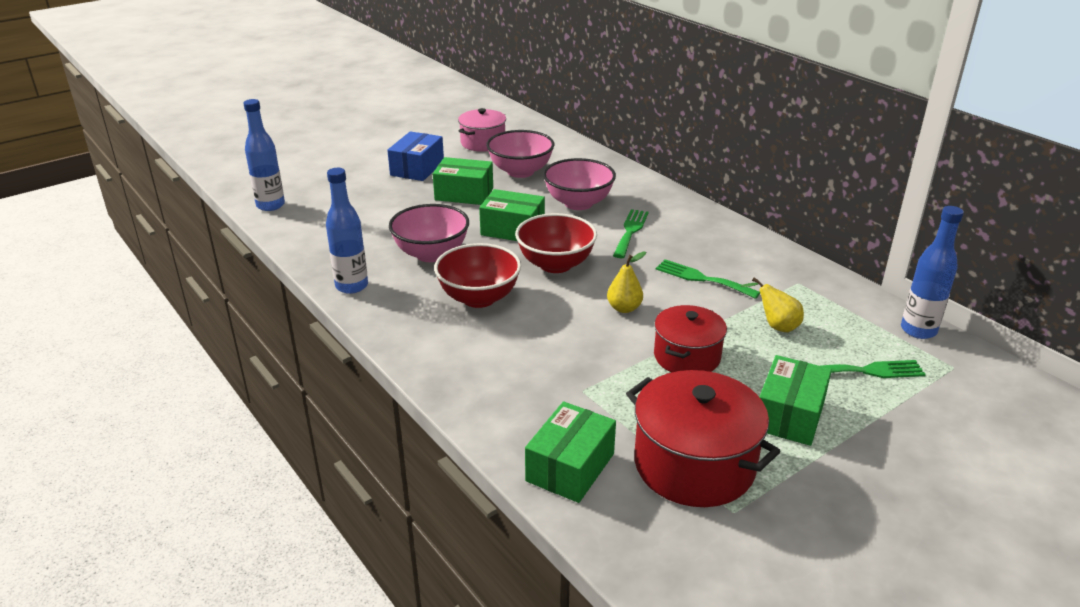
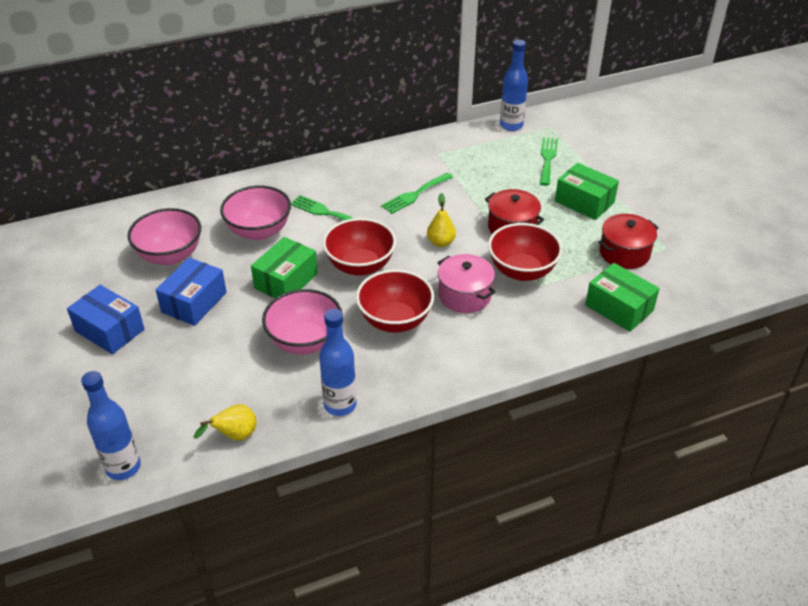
camera: 75 degrees left, 10 degrees up
green box [433,157,493,205] -> blue box [156,258,227,326]
pink pot [458,108,506,152] -> pink pot moved to [437,254,496,313]
red pot [626,370,781,507] -> red pot [598,214,659,269], size x0.64
yellow pear [741,277,804,332] -> yellow pear moved to [194,404,257,441]
none -> red bowl [488,223,562,281]

